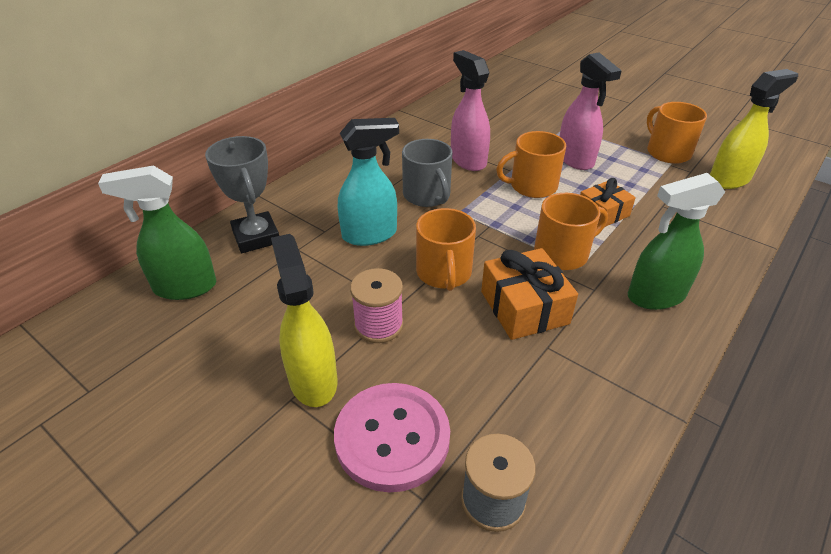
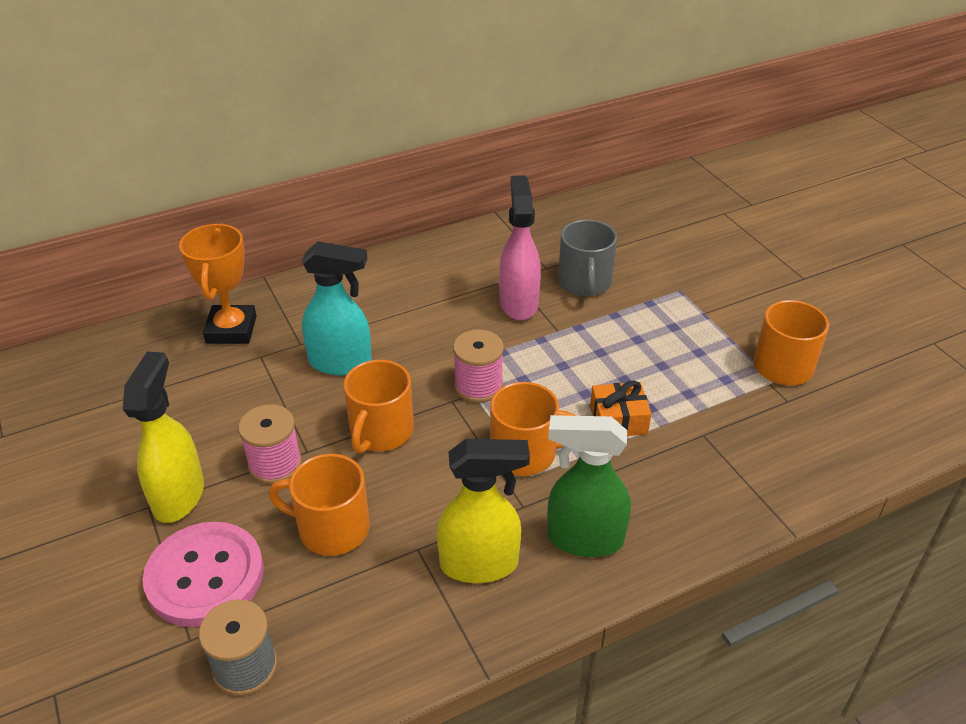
camera: 25 degrees right, 0 degrees up
green spray bottle [98,165,216,300] -> none
grey trophy [205,136,279,253] -> orange trophy [179,224,256,344]
grey mug [402,139,452,207] -> grey mug moved to [558,220,617,297]
orange gift [481,248,578,340] -> none
orange mug [496,131,566,198] -> orange mug moved to [269,454,370,556]
pink spray bottle [559,52,622,170] -> none
yellow spray bottle [710,69,798,189] -> yellow spray bottle moved to [437,439,530,583]
none -> pink spool [453,329,504,403]

